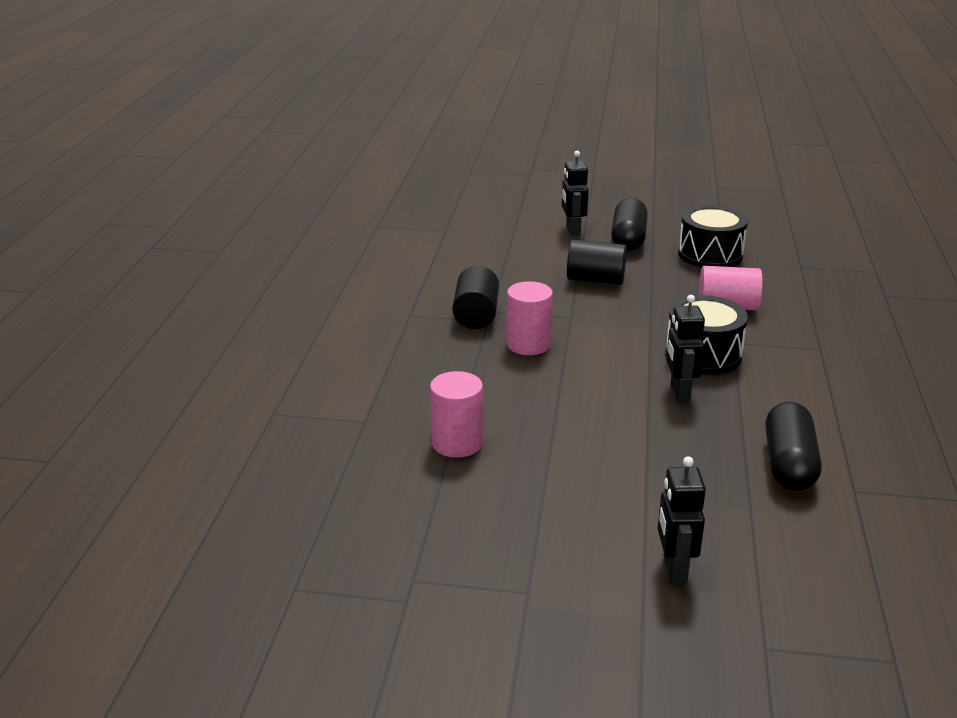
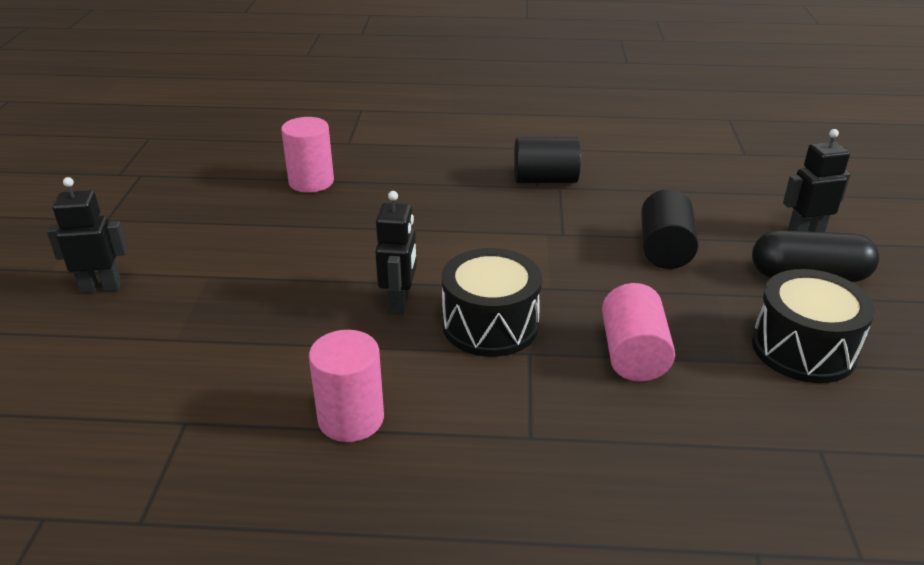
camera: 85 degrees right, 5 degrees up
pink cylinder [506,281,553,355] -> pink cylinder moved to [309,330,384,442]
black robot [666,295,705,401] -> black robot turned 105 degrees clockwise [375,191,417,315]
black capsule [765,402,821,491] -> none

